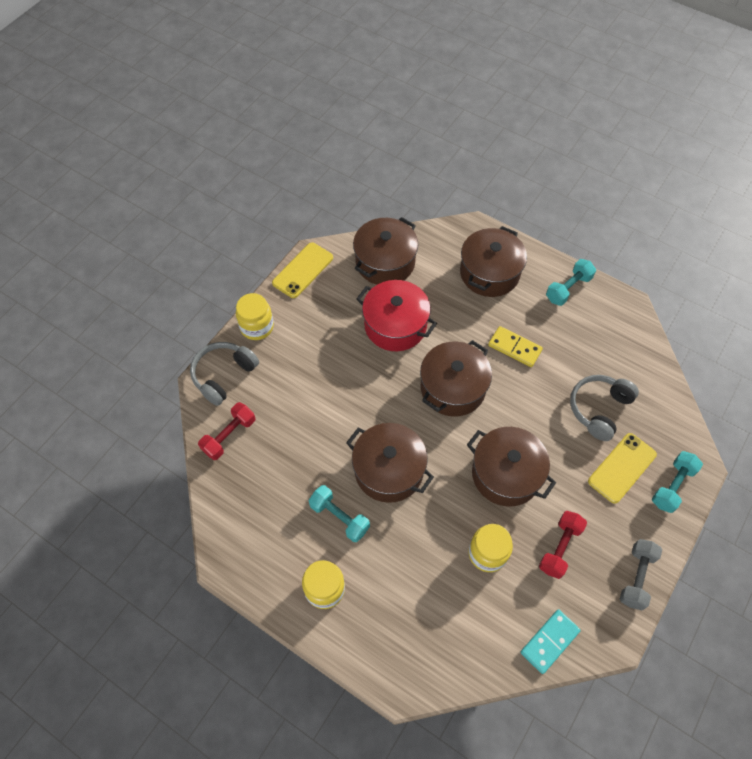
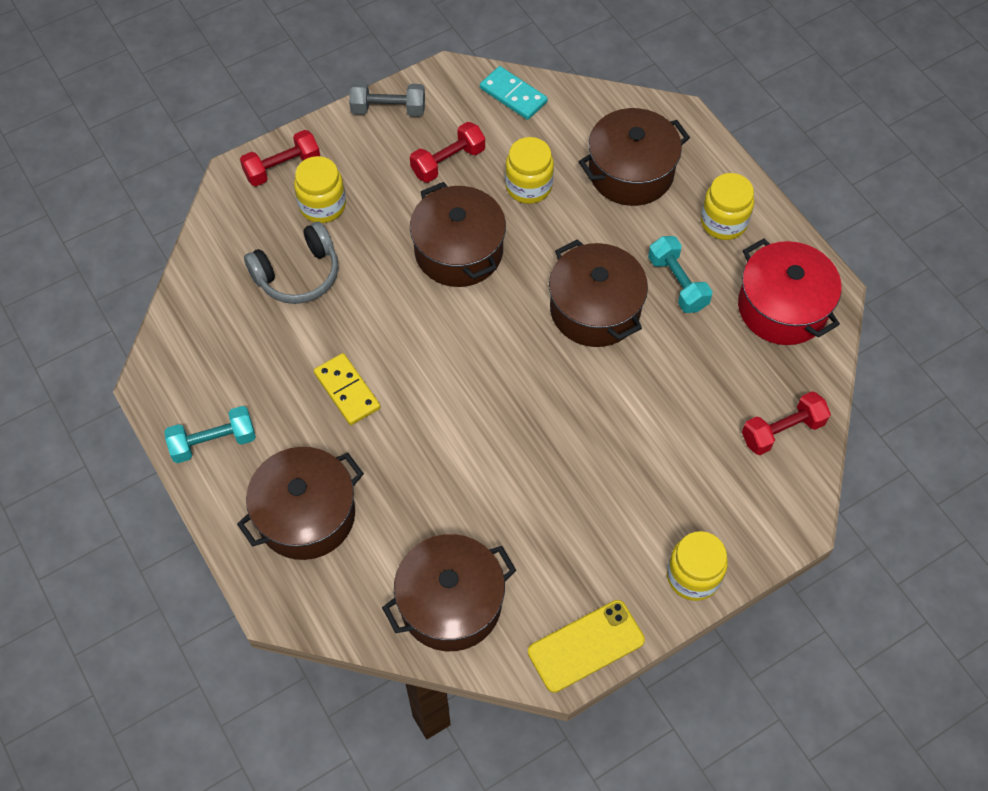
camera: 155 degrees left, 0 degrees up
grey headphones [190,342,259,406] -> none
red pot [356,280,437,351] -> red pot moved to [738,238,841,345]
brown pot [420,340,492,417] -> brown pot moved to [579,108,690,206]
turquoise domino [521,609,581,674] -> turquoise domino turned 60 degrees clockwise [480,66,548,120]
yellow phone [588,433,657,504] -> yellow jar [294,156,346,223]
grey dumbbell [620,539,662,610] -> grey dumbbell turned 45 degrees clockwise [349,82,425,117]
turquoise dumbbell [652,451,703,513] -> red dumbbell [240,130,320,186]

